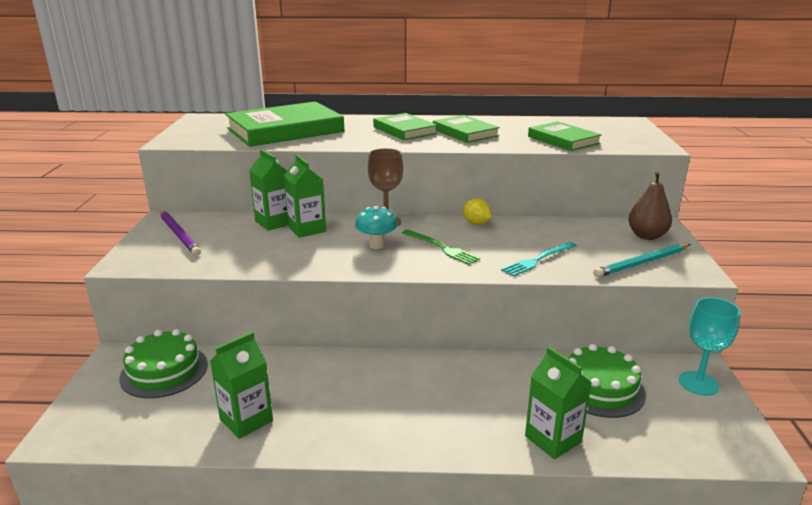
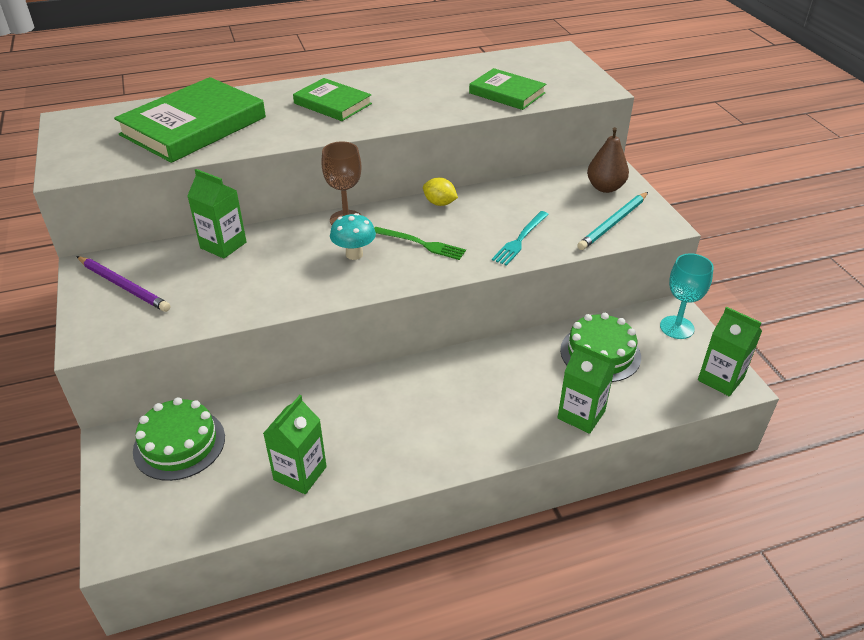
camera: 20 degrees left, 15 degrees up
green carton [284,155,326,238] -> green carton moved to [698,306,762,396]
green book [433,115,500,143] -> none

